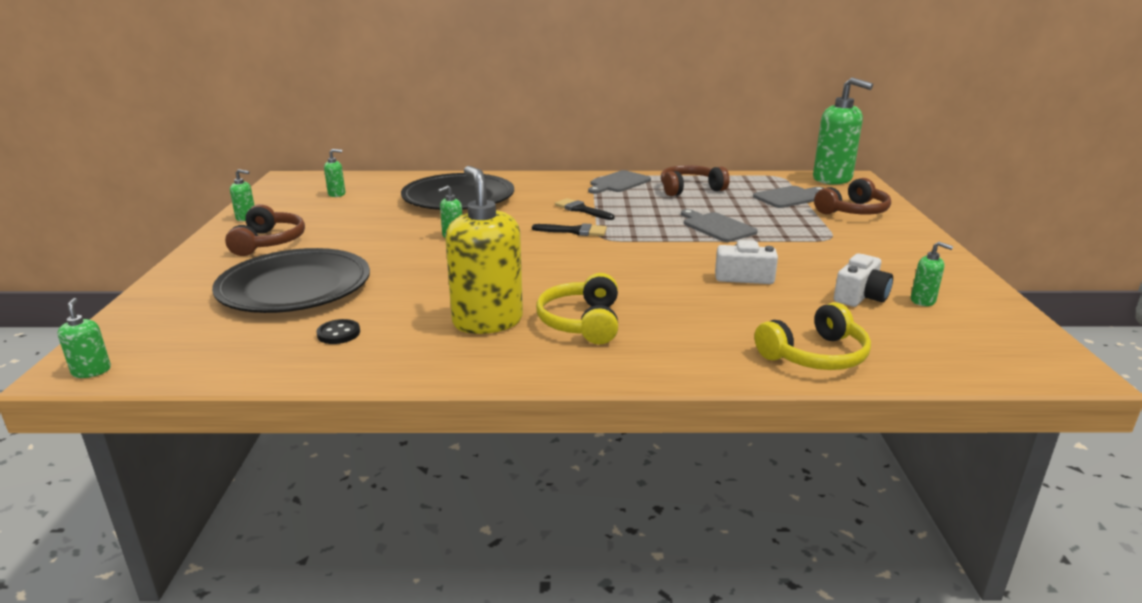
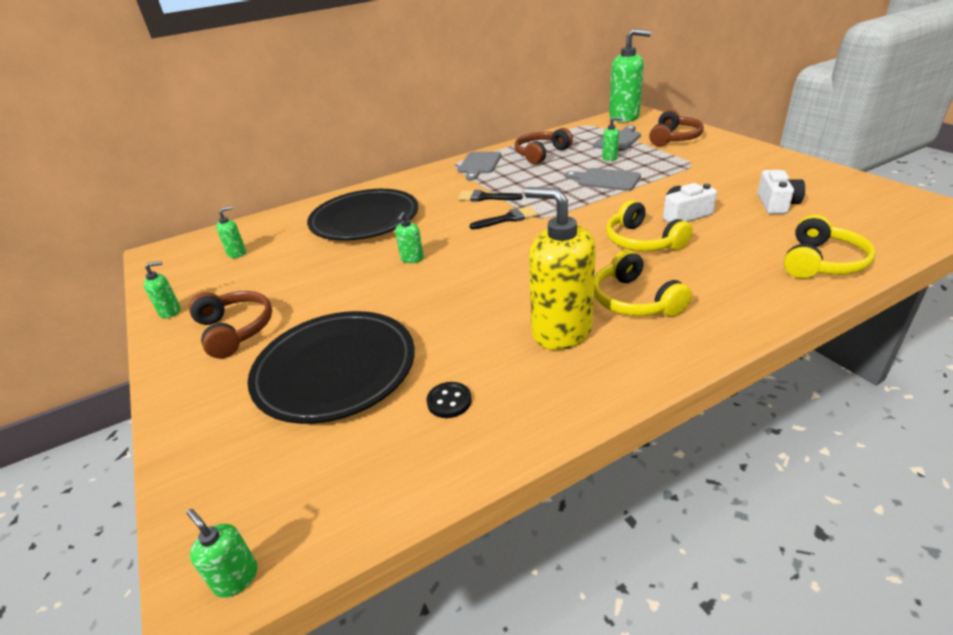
camera: 25 degrees left, 10 degrees up
green soap dispenser [911,242,953,306] -> green soap dispenser moved to [602,117,622,161]
none -> yellow headphones [606,200,693,251]

